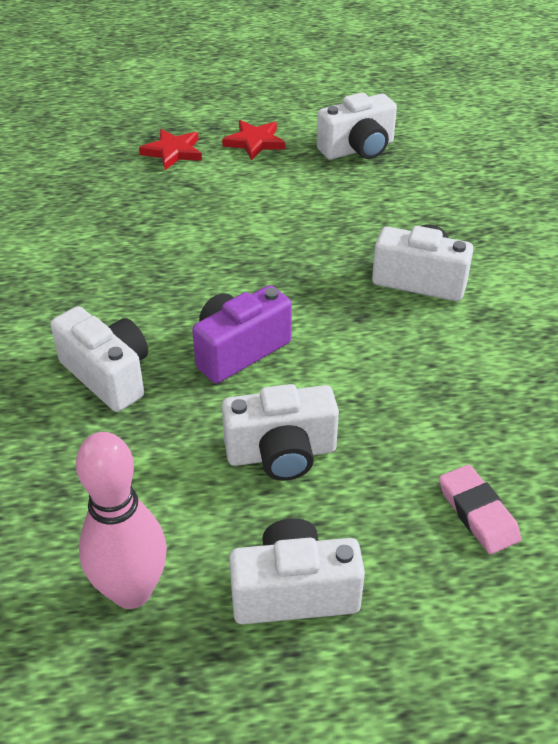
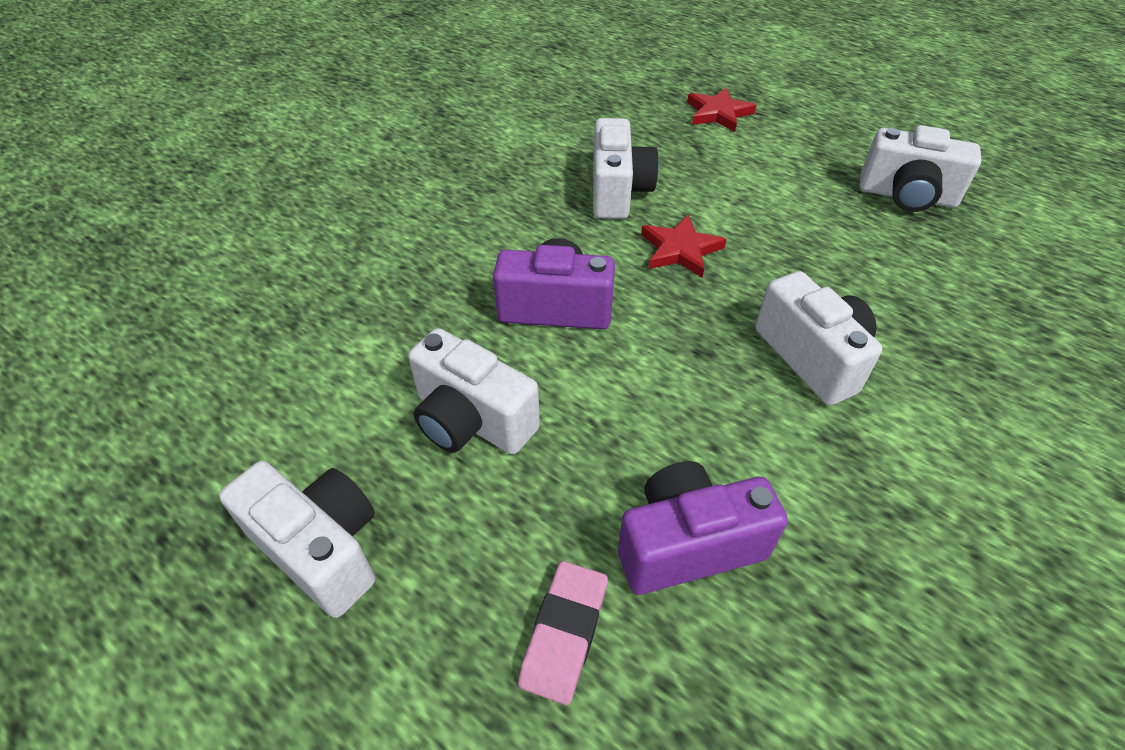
camera: 45 degrees right, 5 degrees up
white camera [50,306,148,412] -> white camera moved to [593,118,659,219]
pink bowling pin [76,432,167,609] -> none
red star [222,120,285,160] -> red star moved to [641,215,727,278]
none -> purple camera [618,461,788,595]

